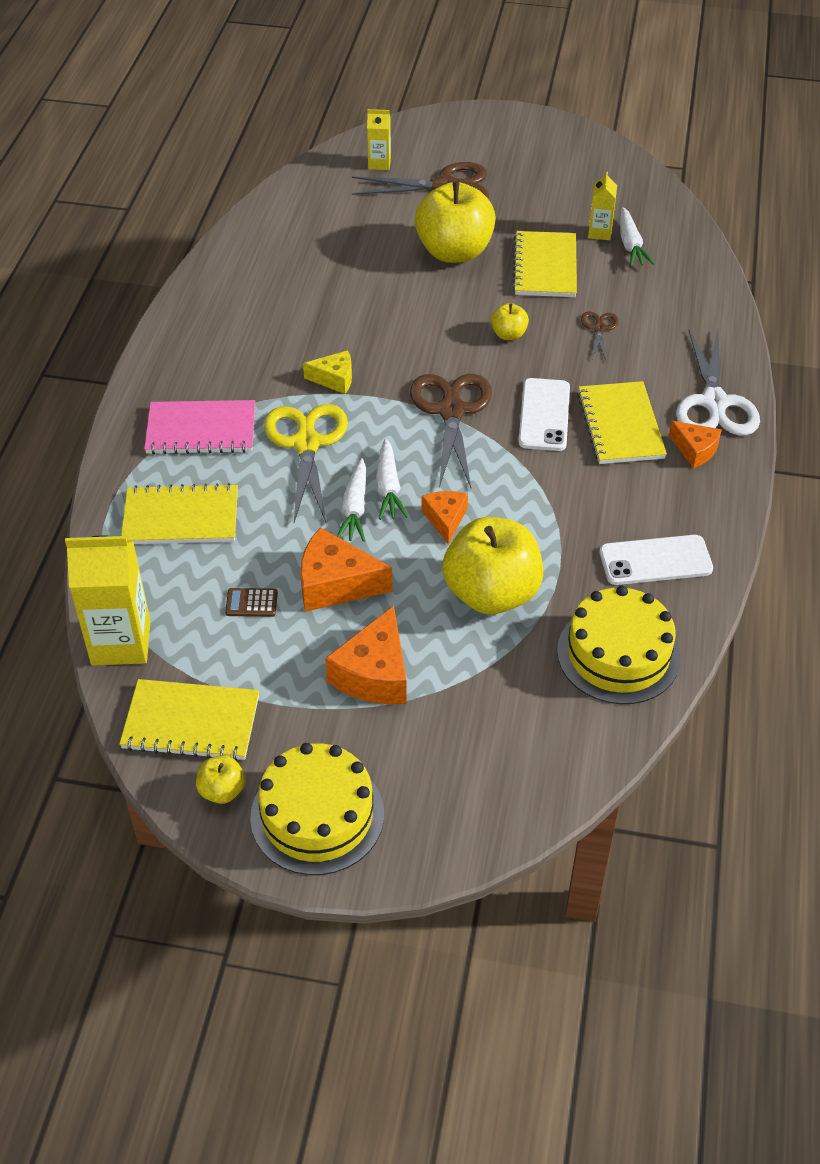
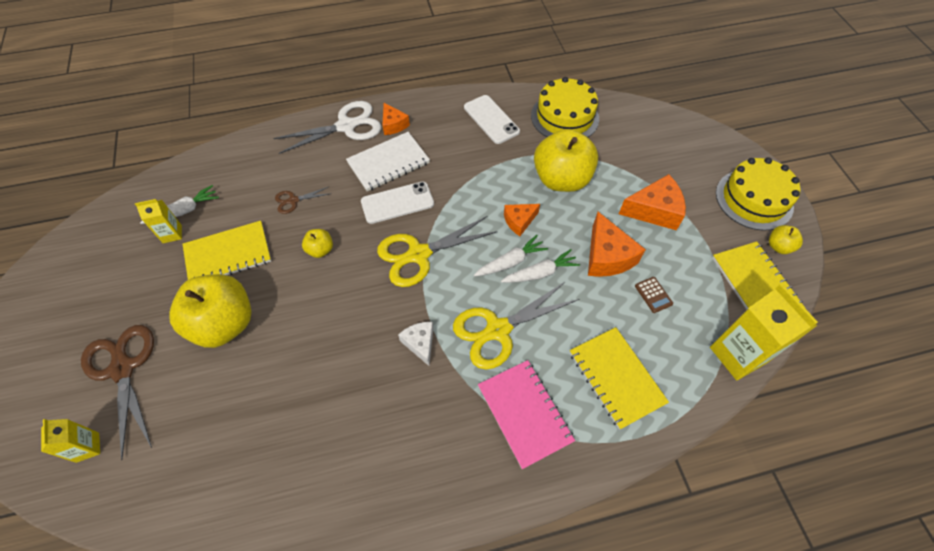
camera: 115 degrees left, 10 degrees up
yellow cheese [303,350,352,394] -> white cheese [398,322,433,366]
brown scissors [410,374,492,488] -> yellow scissors [377,216,498,287]
yellow notebook [577,381,667,464] -> white notebook [346,132,430,191]
orange cheese [669,421,722,468] -> orange cheese turned 135 degrees clockwise [382,103,410,135]

